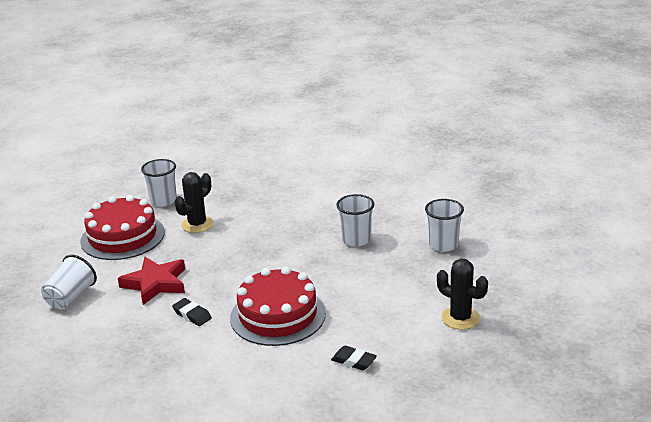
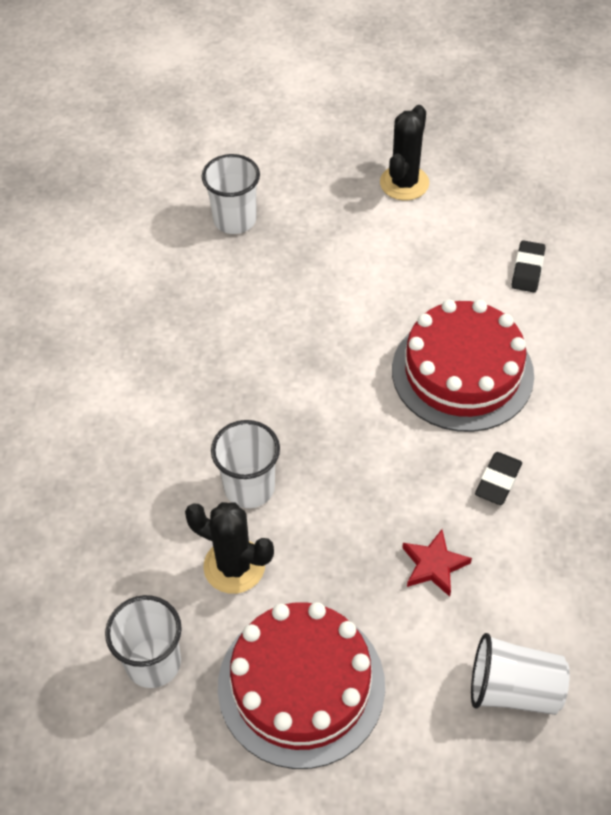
camera: 105 degrees left, 25 degrees up
red star [118,257,185,305] -> red star [402,529,472,597], size x0.58
white cup [336,194,374,246] -> white cup moved to [211,420,280,508]

